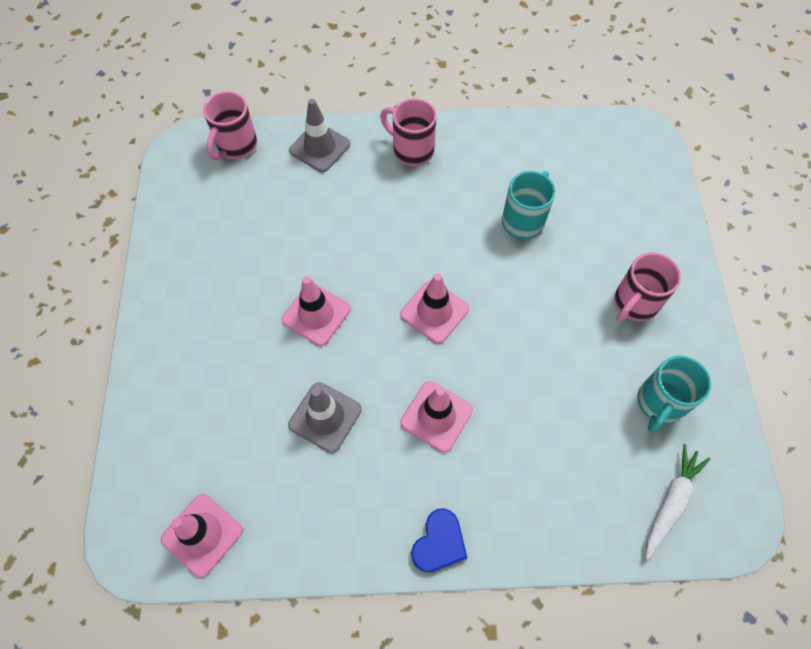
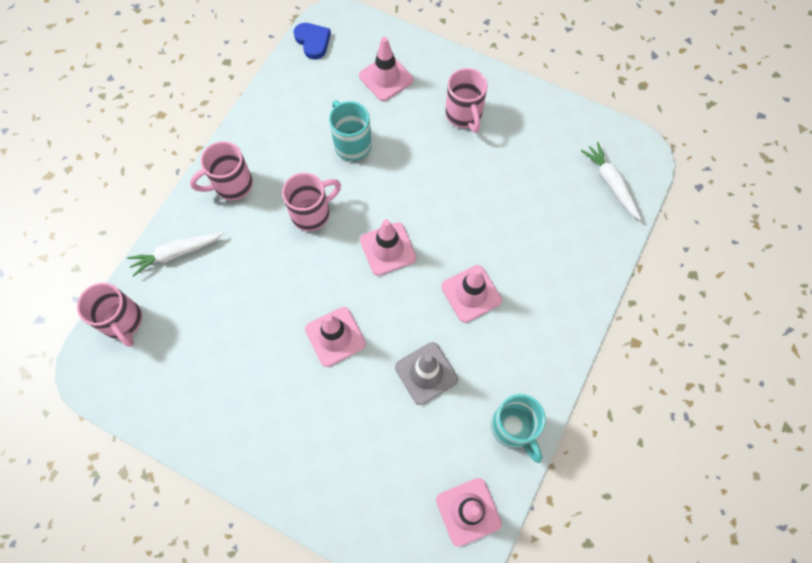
camera: 60 degrees left, 5 degrees up
grey traffic cone [289,99,350,172] -> white carrot [127,232,224,277]
blue heart [411,508,467,572] -> blue heart moved to [294,23,331,59]
turquoise mug [637,356,712,433] -> turquoise mug moved to [491,394,546,463]
none -> pink mug [282,173,341,231]
none -> pink traffic cone [359,37,413,101]

